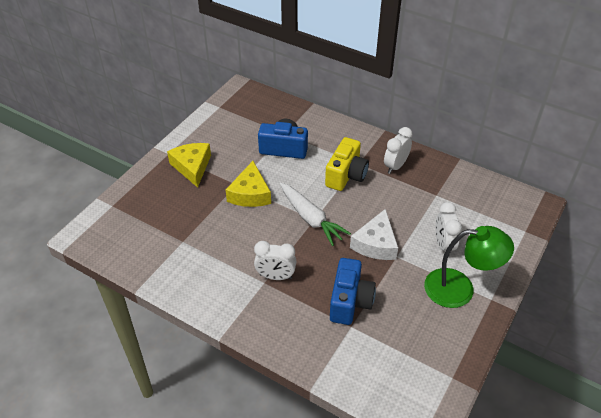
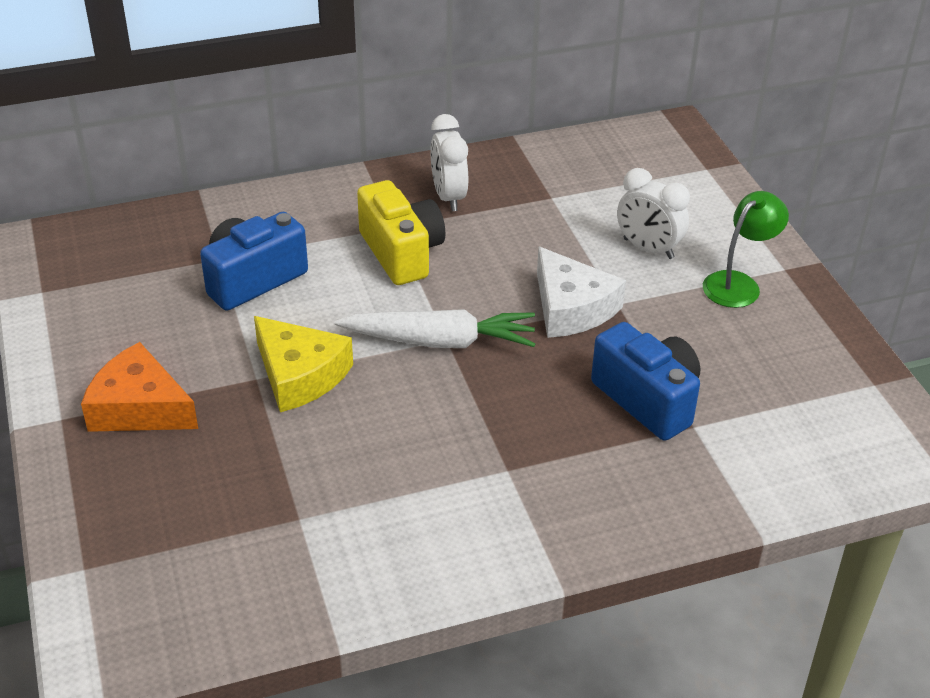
camera: 50 degrees left, 5 degrees down
yellow cheese [167,143,211,187] -> orange cheese [81,342,198,432]
white clock [254,241,297,280] -> none
green lamp [424,226,514,308] -> green lamp [703,191,789,308], size x0.66

